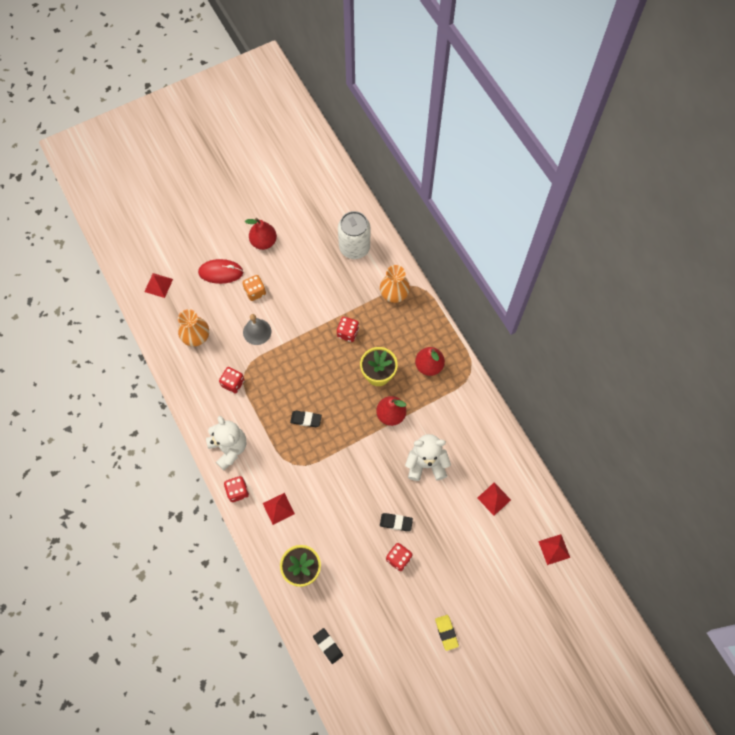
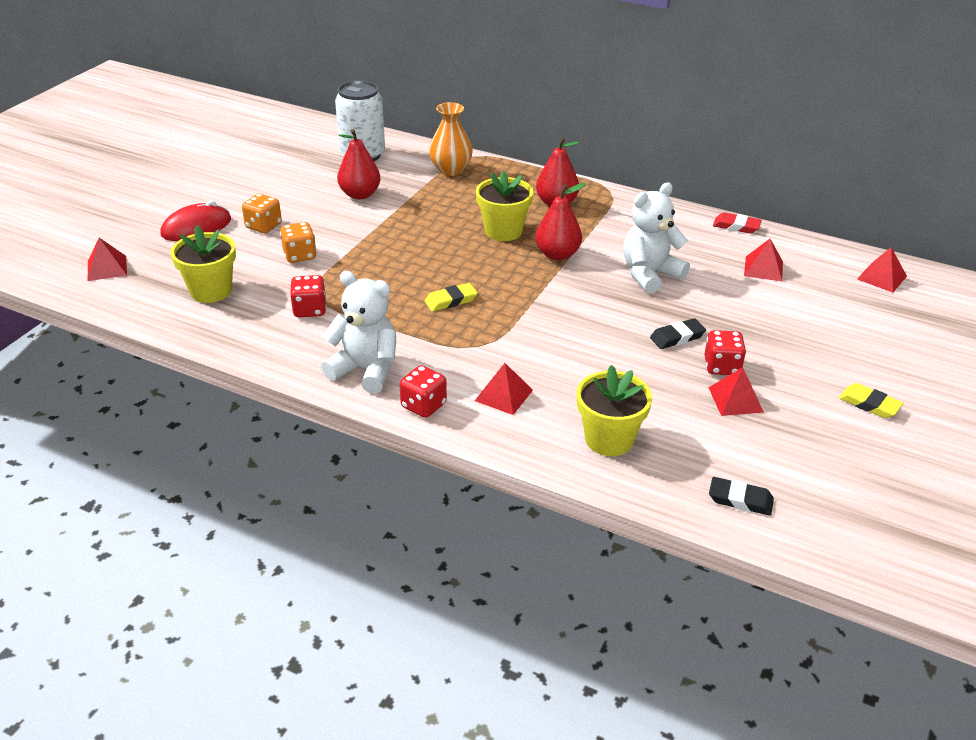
camera: 35 degrees left, 30 degrees down
orange vase [178,309,209,347] -> yellow flower pot [171,226,236,303]
grey bell [243,314,271,345] -> orange dice [280,222,317,263]
red pear [245,218,277,250] -> red pear moved to [337,129,381,199]
black eraser [290,411,322,427] -> yellow eraser [425,283,478,312]
red dice [337,317,359,342] -> none
none -> red pyramid [708,367,764,416]
none -> red eraser [713,212,762,234]

